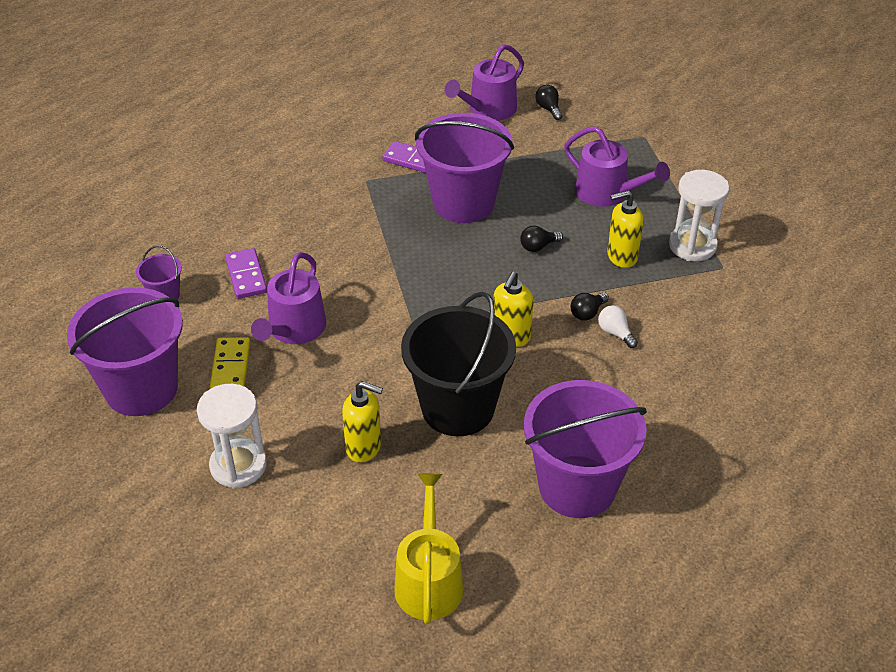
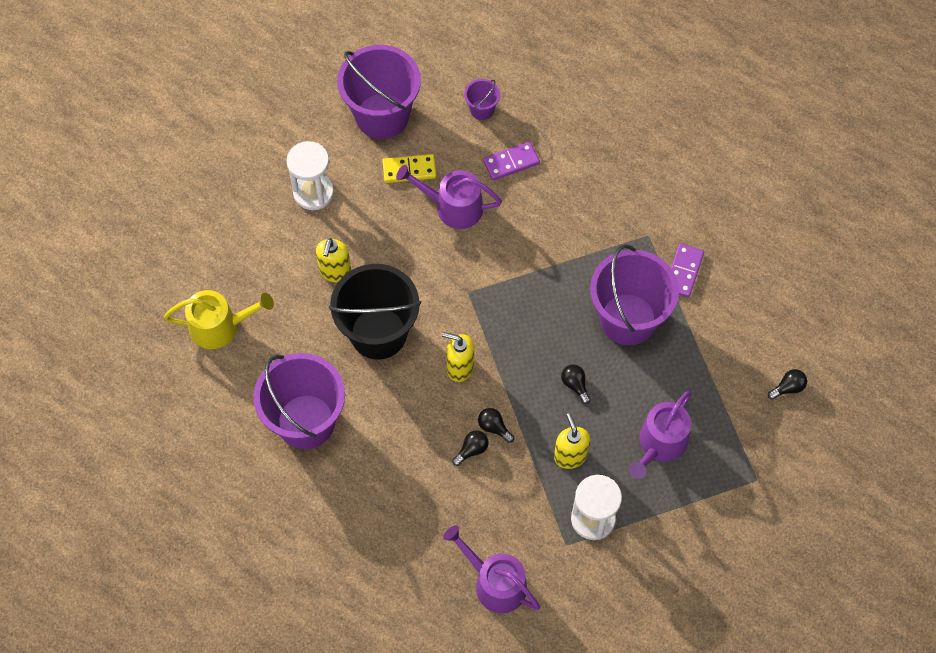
camera: 85 degrees right, 20 degrees up
purple watering can [445,44,524,121] -> purple watering can moved to [443,525,540,613]
white light bulb [598,305,638,348] -> black light bulb [452,430,489,466]

